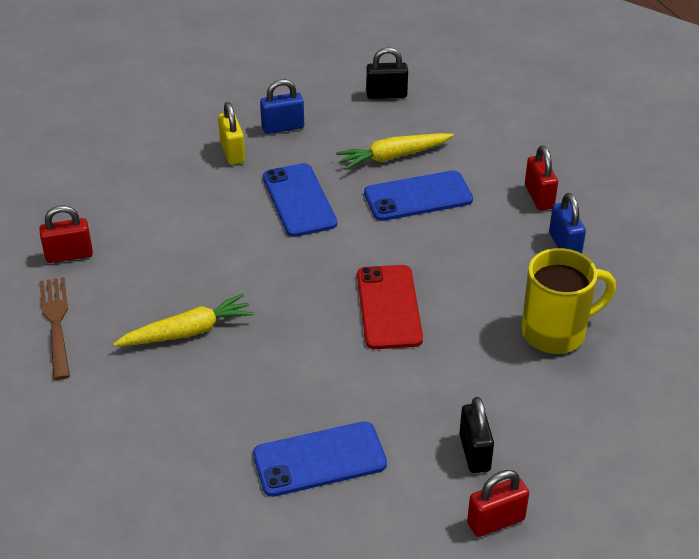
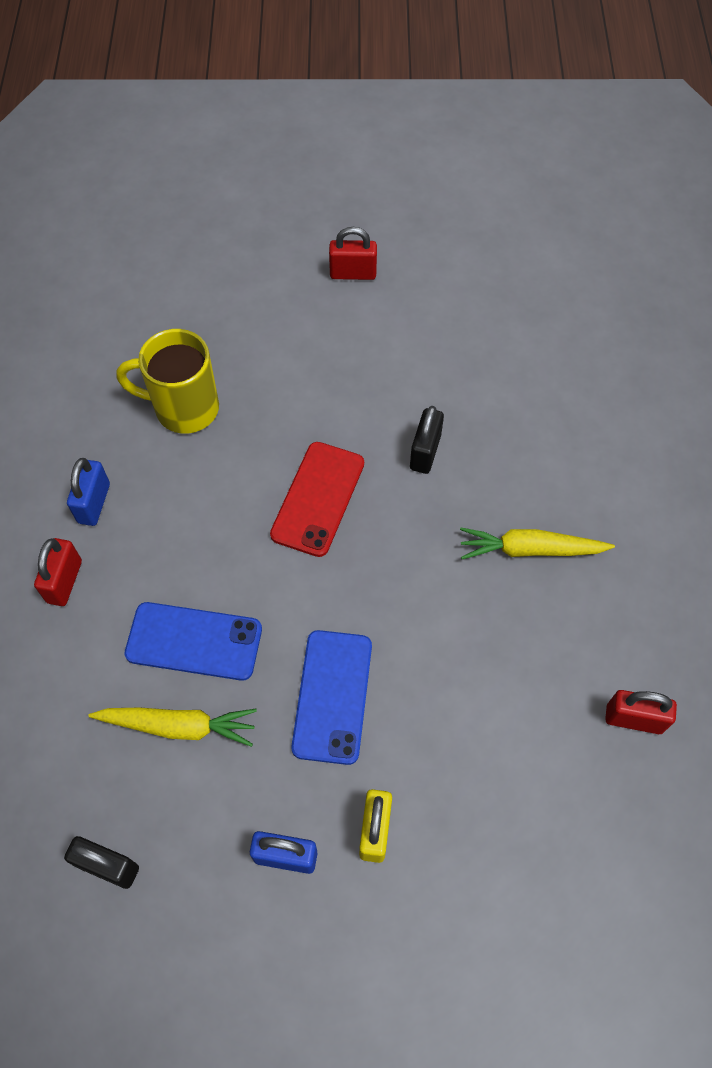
camera: 155 degrees left, 20 degrees up
brown fork [39,277,70,380] -> none
blue phone [253,421,387,497] -> none
black padlock [459,397,494,473] -> black padlock moved to [410,406,444,474]

